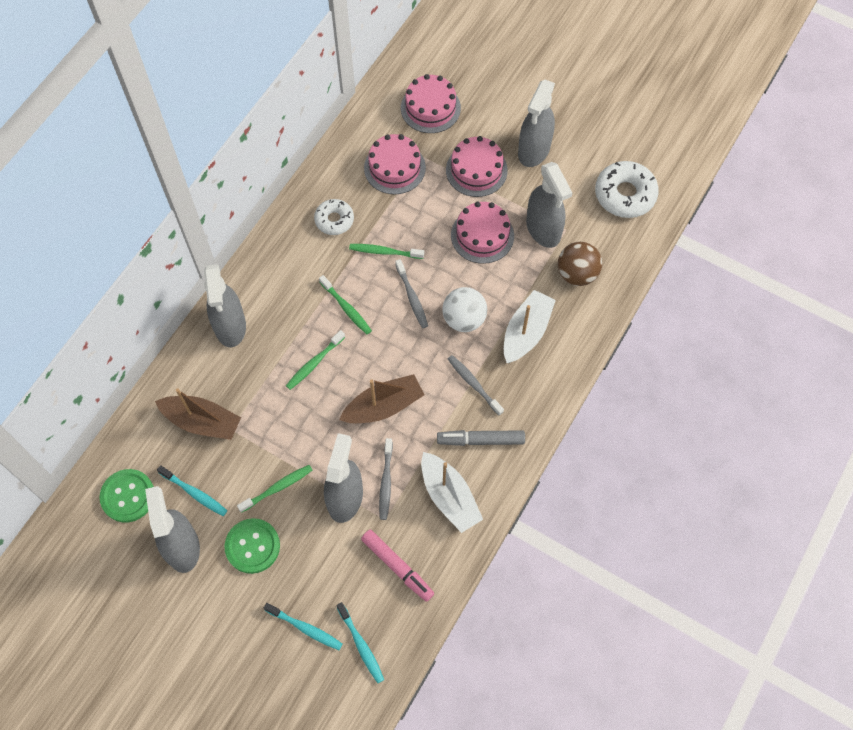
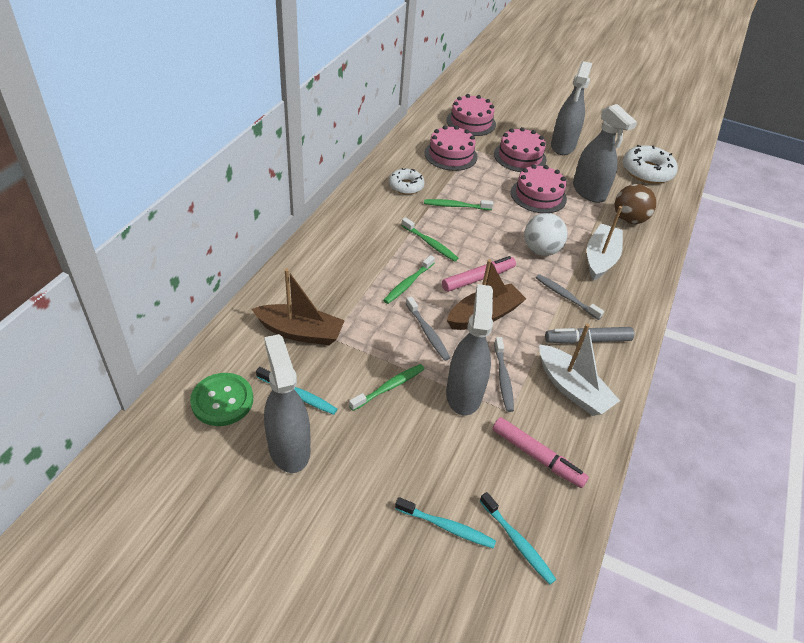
camera: 10 degrees left, 20 degrees down
grey spray bottle [204,264,246,347] -> none
green button [225,518,280,574] -> none
grey toothbrush [395,259,428,328] -> grey toothbrush moved to [406,296,450,361]
none -> pink marker [442,256,516,292]

